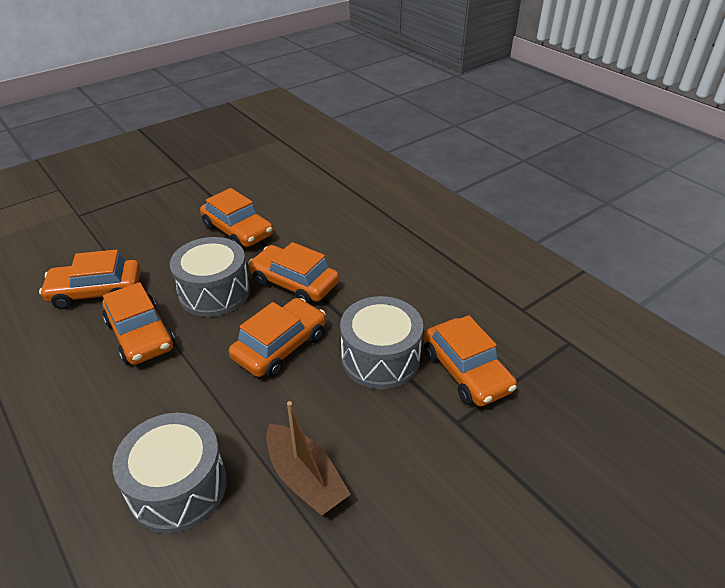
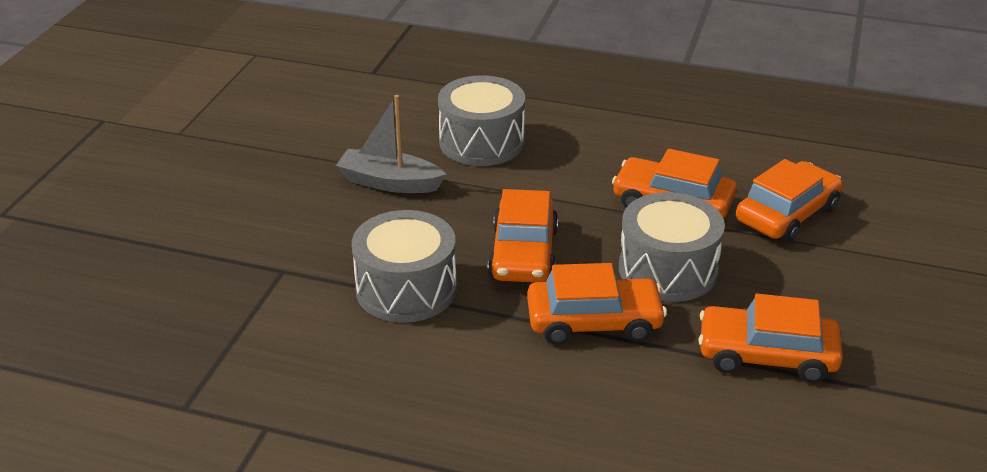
camera: 145 degrees right, 5 degrees down
brown boat [266,401,351,516] -> grey boat [336,95,447,193]
orange car [423,315,517,407] -> none

